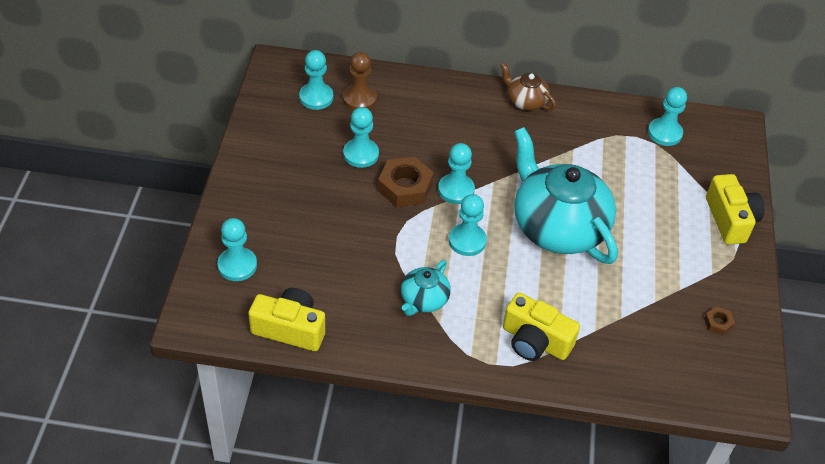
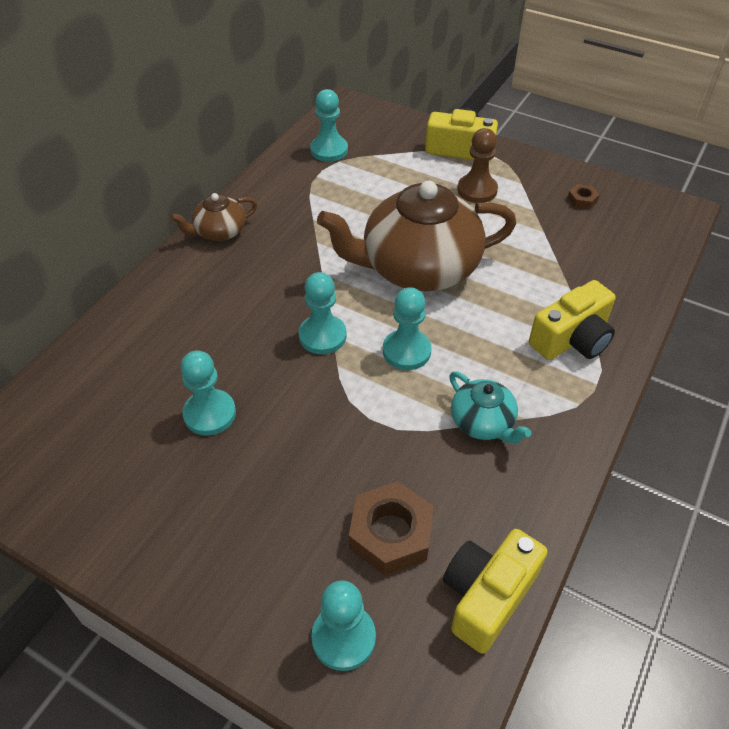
camera: 65 degrees left, 0 degrees up
turquoise pawn [299,50,333,110] -> none
brown pawn [343,52,377,110] -> brown pawn moved to [457,128,498,203]
brown nut [378,157,434,207] -> brown nut moved to [349,481,434,576]
turquoise teapot [514,127,618,264] -> brown teapot [317,181,517,291]

